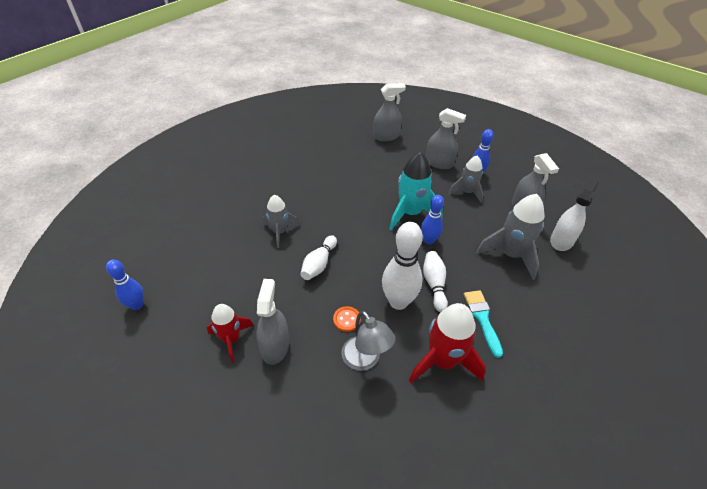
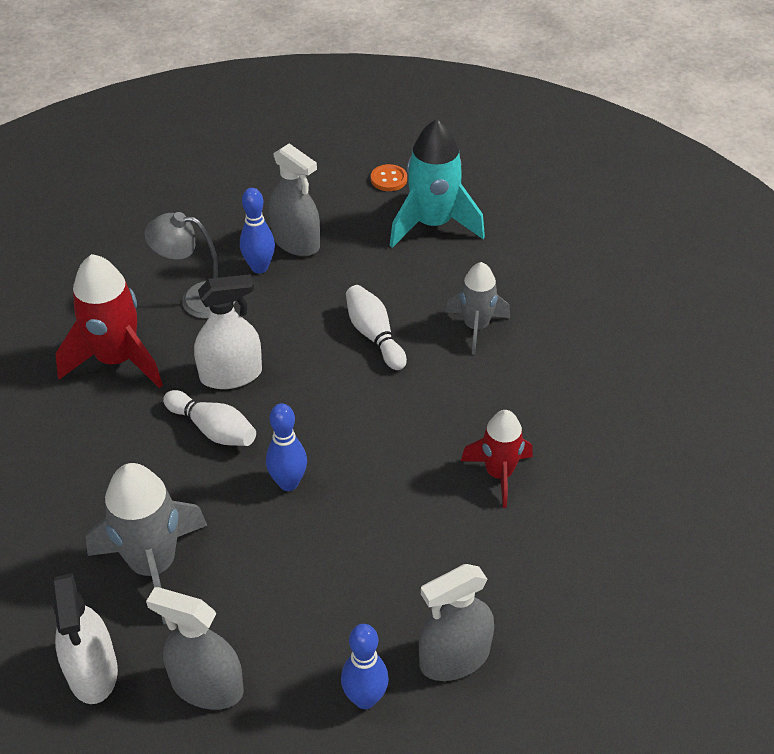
camera: 130 degrees right, 0 degrees up
blue bowling pin [106,259,144,310] -> blue bowling pin moved to [240,188,275,273]
red rocket [207,304,254,363] -> red rocket moved to [461,410,533,508]
orange button [333,306,361,332] -> orange button moved to [371,164,407,191]
grey spray bottle [373,83,406,141] -> none
white bowling pin [382,222,423,310] -> white spray bottle [194,274,262,389]
turquoise rocket [389,152,443,231] -> turquoise rocket moved to [389,119,485,248]
grey rocket [448,156,484,203] -> none
turquoise brush [464,290,503,358] -> none

